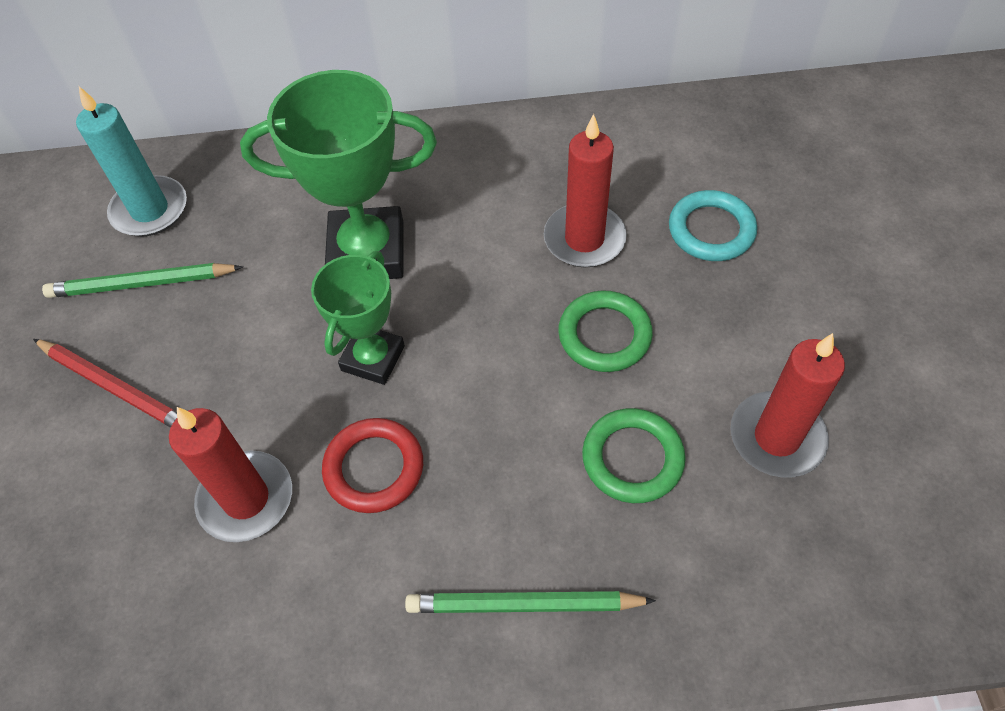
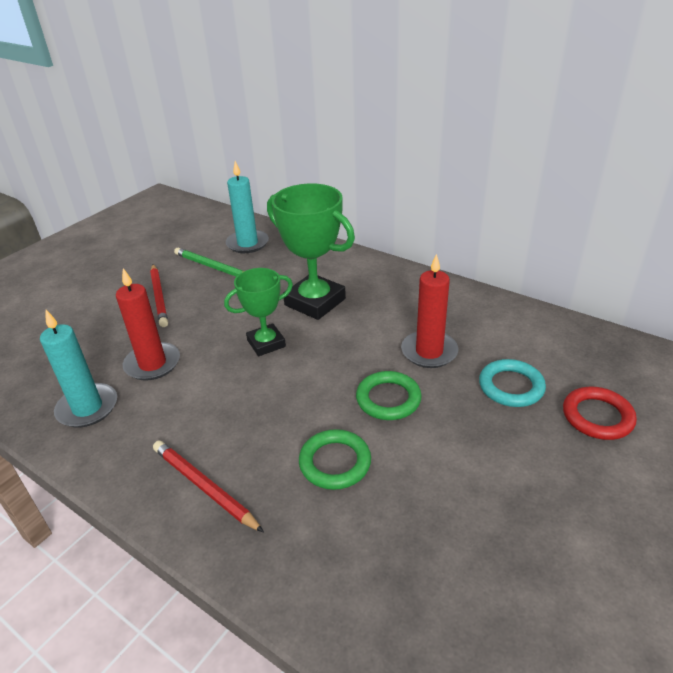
camera: 40 degrees right, 20 degrees down
red ring [322,418,423,513] -> red ring moved to [563,387,637,440]
green pencil [405,591,656,613] -> red pencil [153,441,264,532]
red candle [730,333,845,478] -> none
none -> turquoise candle [40,310,117,427]

